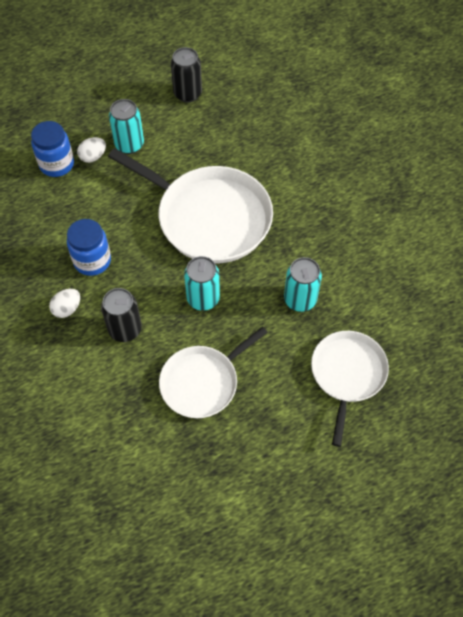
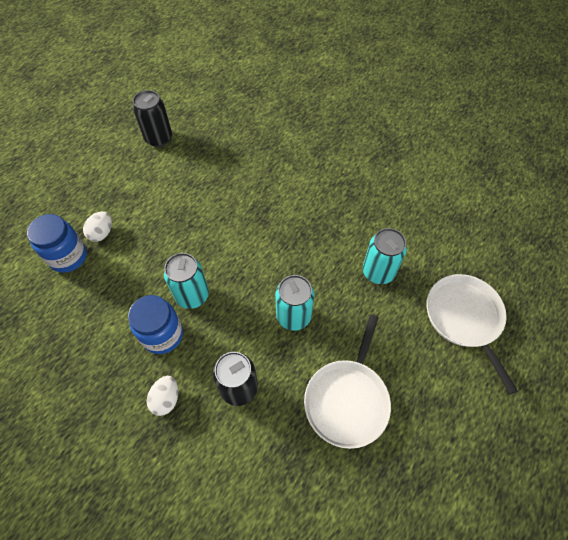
camera: 30 degrees left, 0 degrees up
white pan [108,148,273,264] -> none
turquoise can [109,99,144,154] -> turquoise can moved to [164,253,209,309]

